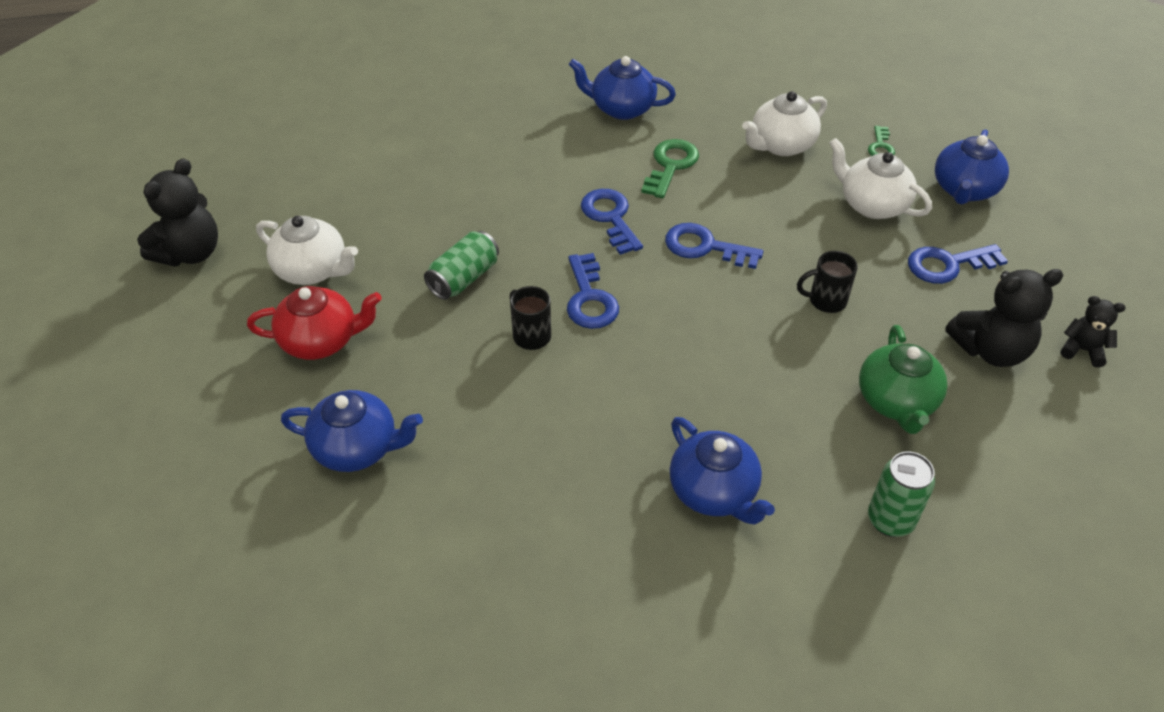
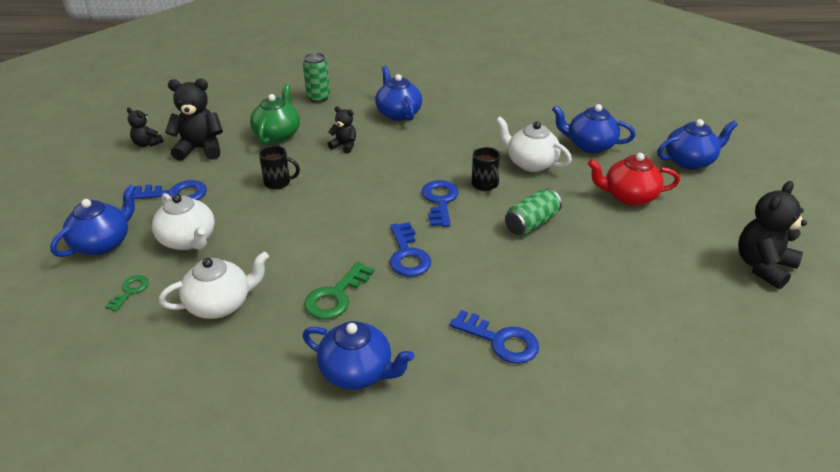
camera: 170 degrees left, 10 degrees down
white teapot [256,216,358,285] -> white teapot moved to [496,116,572,172]
blue key [665,223,763,269] -> blue key moved to [450,310,539,364]
none -> black teddy bear [328,106,356,154]
none -> blue teapot [657,119,738,170]

